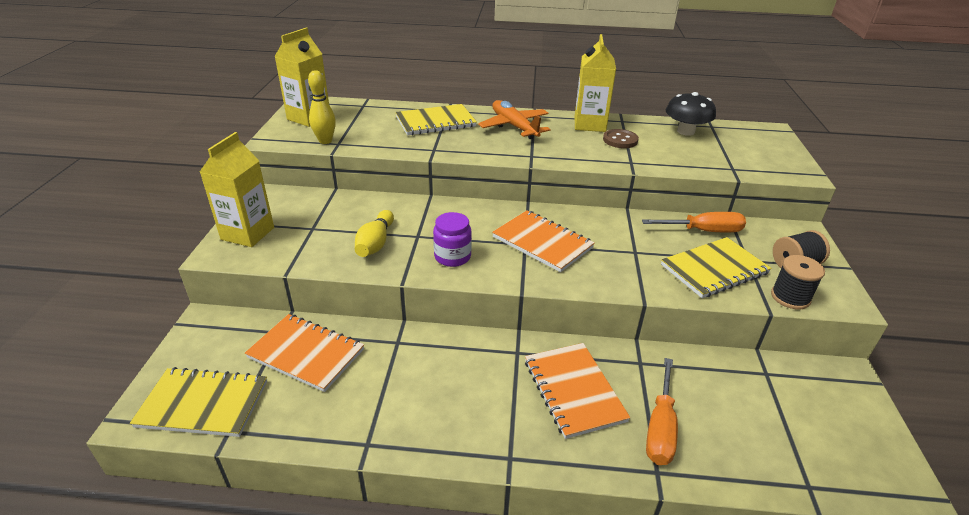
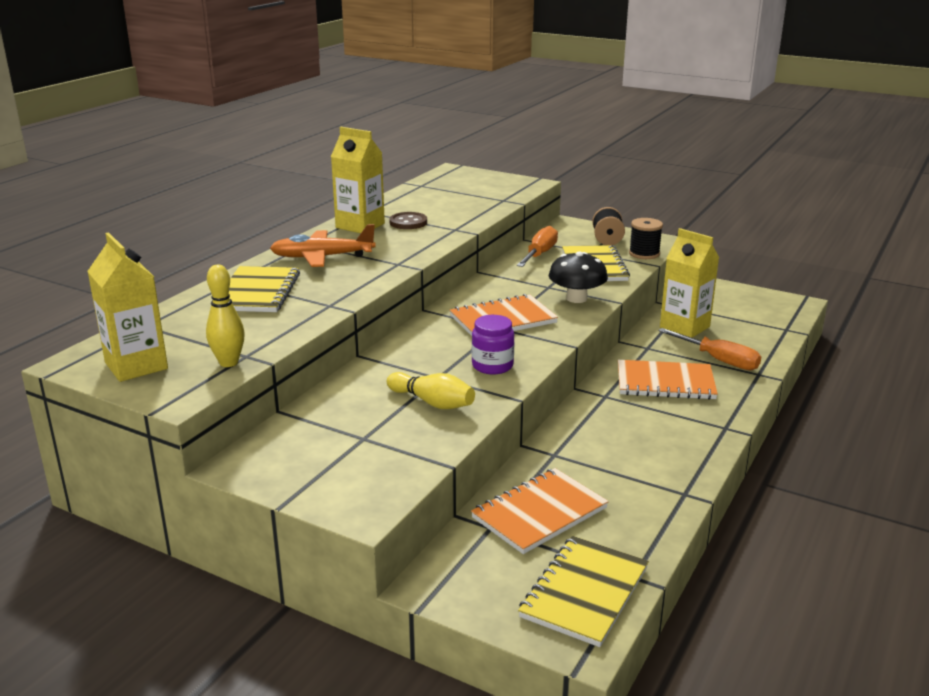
camera: 65 degrees left, 10 degrees down
yellow carton [200,132,274,247] -> yellow carton moved to [660,228,719,338]
black mushroom [666,92,716,136] -> black mushroom moved to [549,252,608,303]

